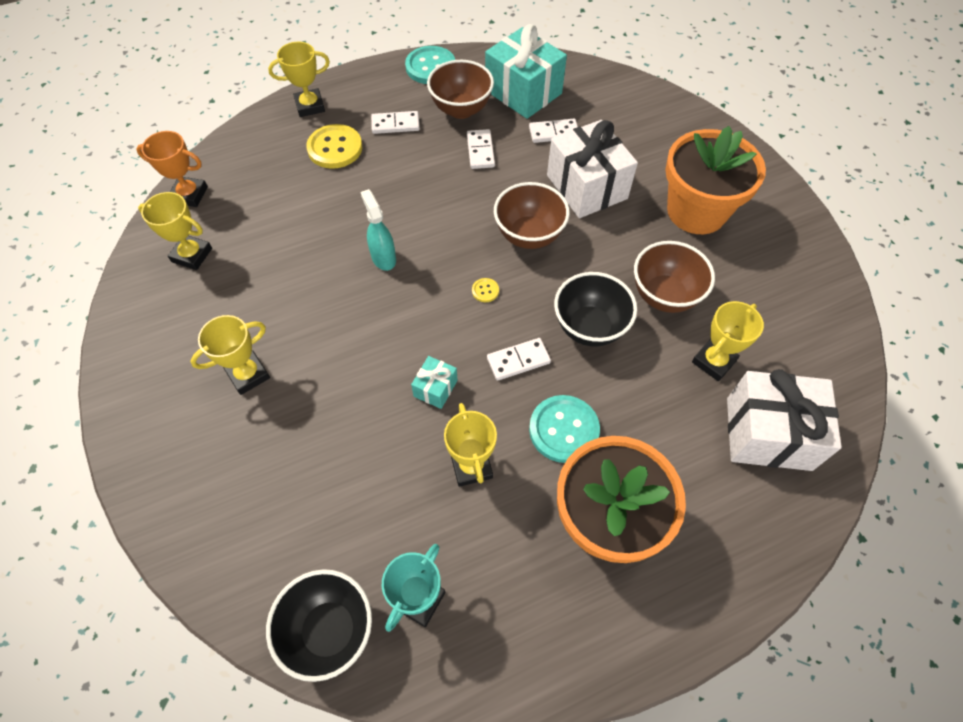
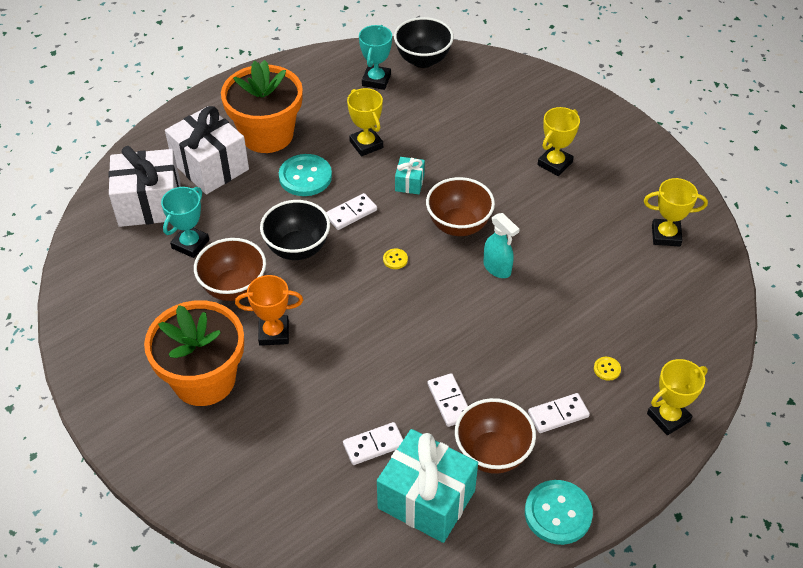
camera: 165 degrees right, 10 degrees down
orange trophy [136,131,208,207] -> orange trophy moved to [235,275,303,346]
yellow button [306,124,362,169] -> yellow button [594,357,621,381], size x0.44
brown bowl [494,182,570,249] -> brown bowl moved to [426,177,495,236]
white gift [547,120,638,218] -> white gift moved to [165,106,249,194]
yellow trophy [692,301,764,381] -> turquoise trophy [161,187,209,258]

